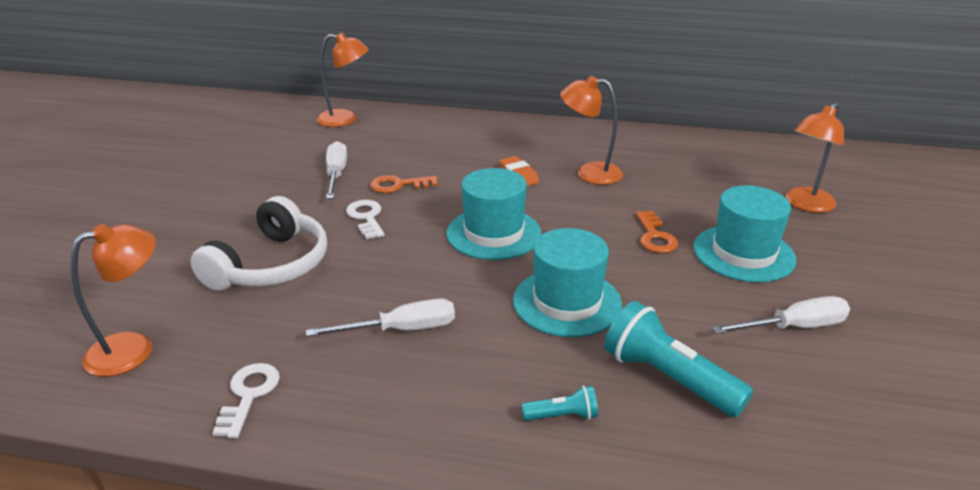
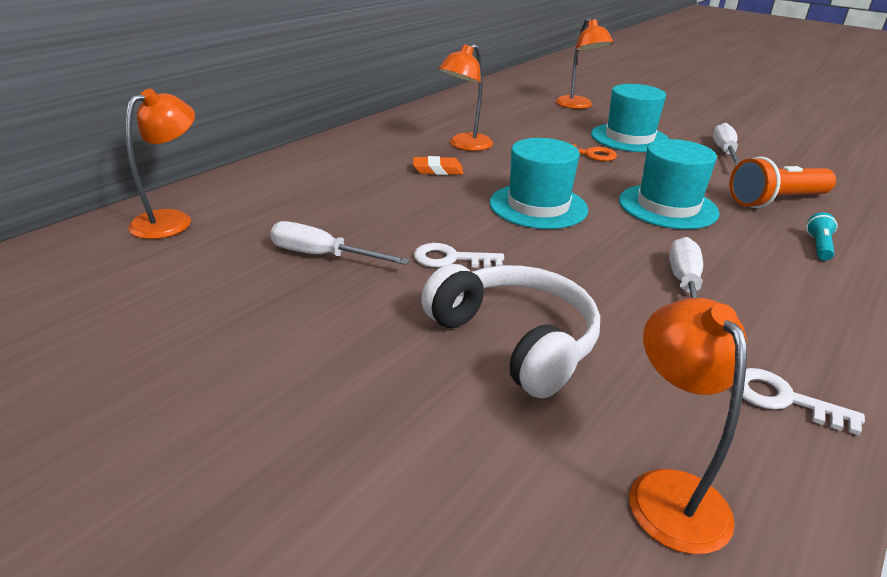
camera: 65 degrees left, 0 degrees up
orange key [370,175,438,193] -> none
turquoise flashlight [604,301,753,417] -> orange flashlight [729,157,836,208]

